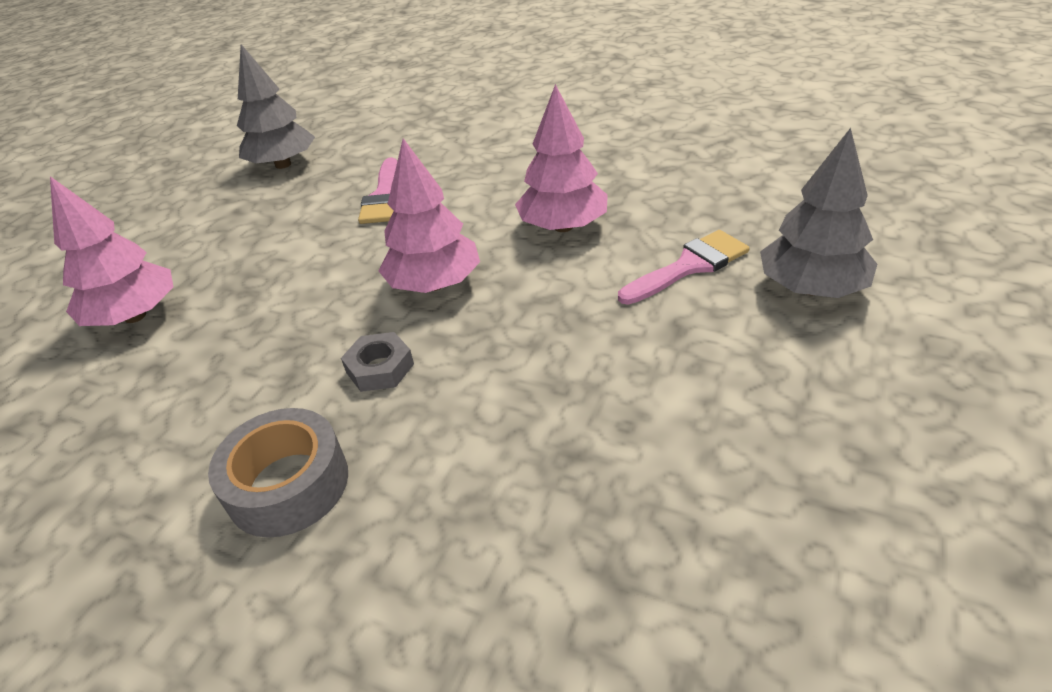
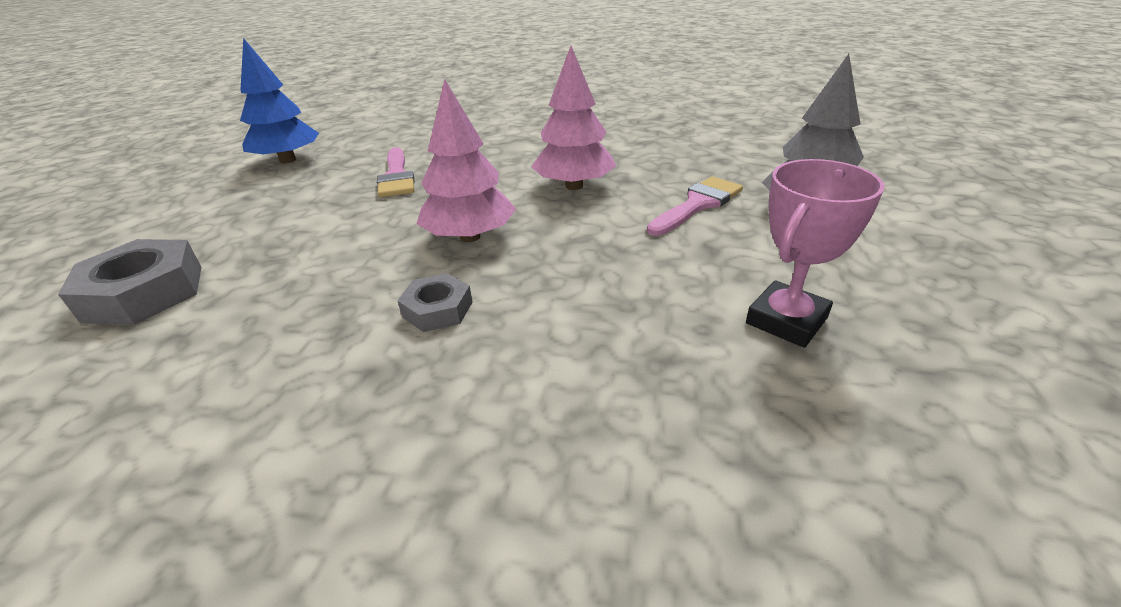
camera: 15 degrees left, 5 degrees down
pink tree [50,176,173,326] -> grey nut [58,239,201,325]
grey tape [208,408,348,537] -> none
grey tree [237,44,315,169] -> blue tree [240,38,319,163]
none -> pink trophy [746,159,885,348]

